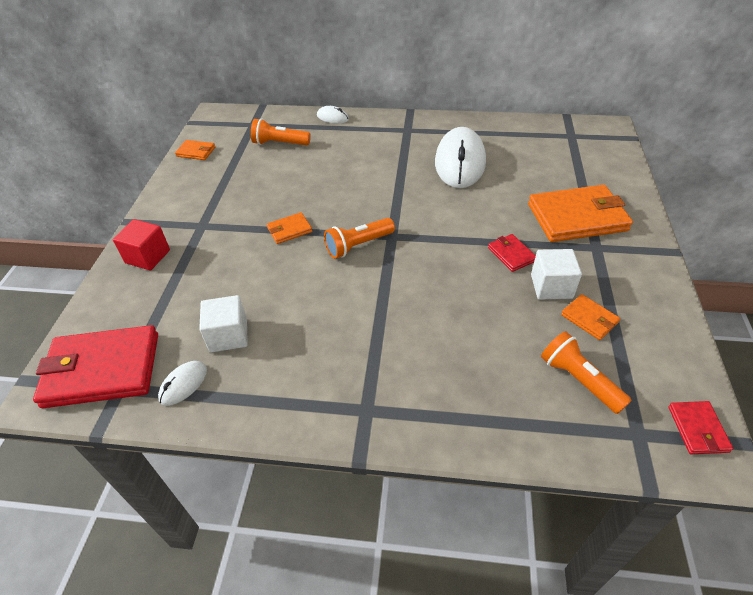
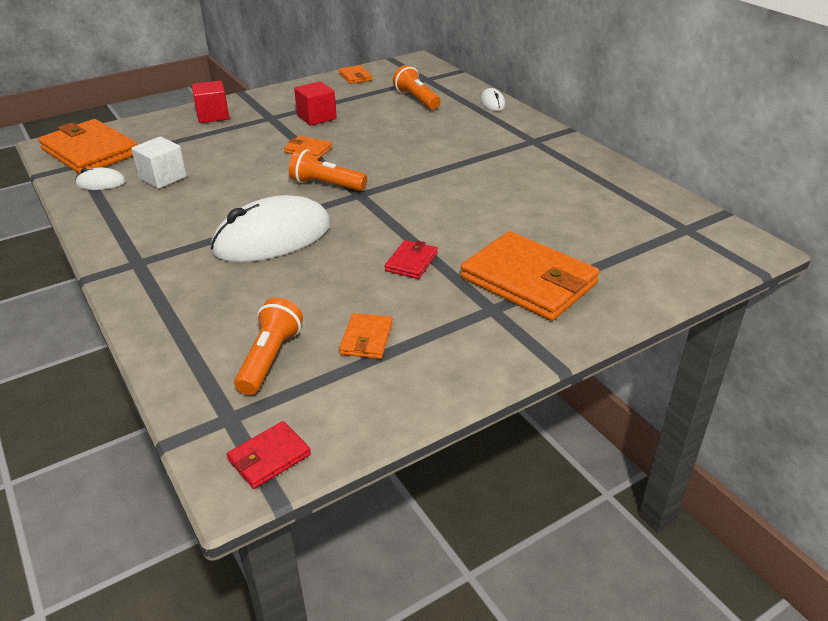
camera: 50 degrees right, 10 degrees down
red wallet [33,325,158,408] -> orange wallet [38,119,137,174]
white mouse [435,127,486,188] -> white mouse moved to [211,195,331,262]
white cube [531,249,582,300] -> none
none -> red cube [294,81,337,126]

